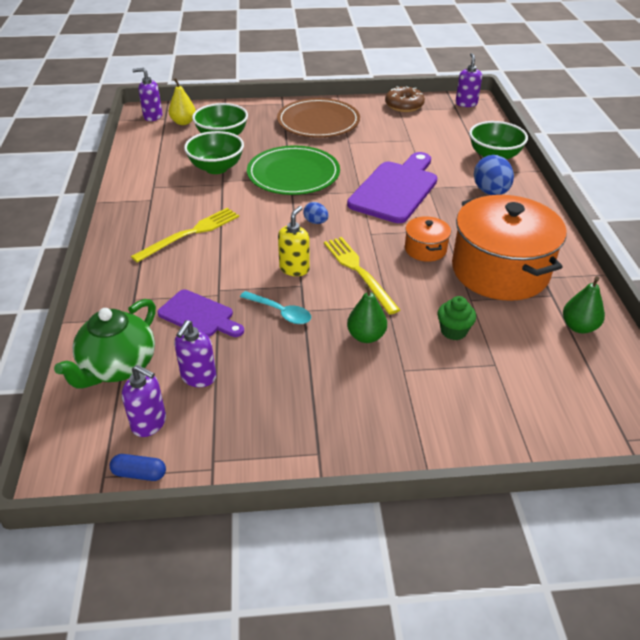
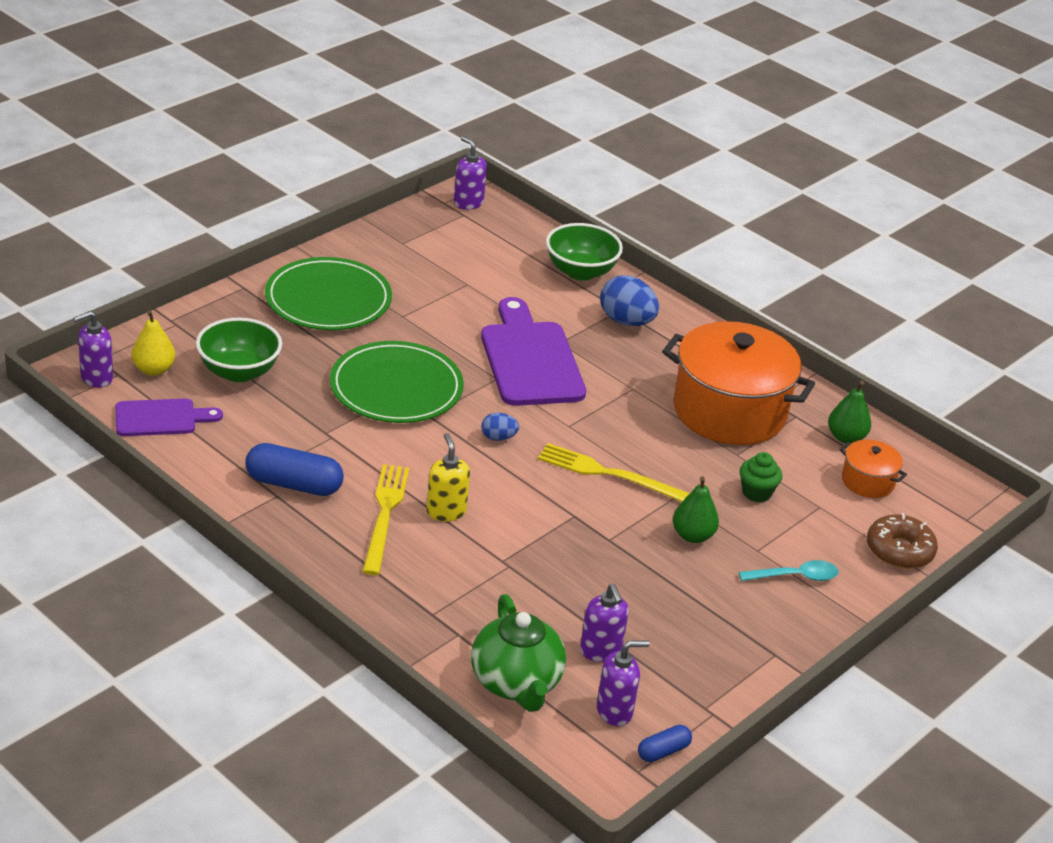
camera: 45 degrees left, 5 degrees down
purple cutting board [157,290,244,337] -> purple cutting board moved to [115,399,223,436]
green bowl [184,131,244,174] -> none
turquoise spoon [240,291,311,324] -> turquoise spoon moved to [739,560,839,581]
brown plate [277,98,360,138] -> green plate [265,257,392,330]
yellow soap dispenser [278,206,310,276] -> yellow soap dispenser moved to [427,433,470,521]
brown donut [385,86,425,112] -> brown donut moved to [867,513,938,569]
orange pot [405,216,451,262] -> orange pot moved to [839,439,907,498]
none -> blue capsule [245,443,344,496]

